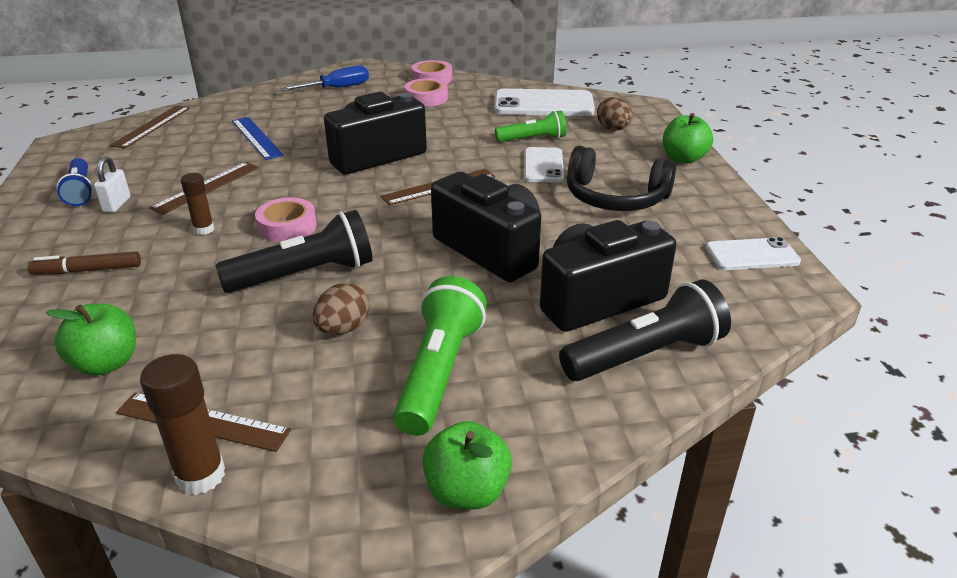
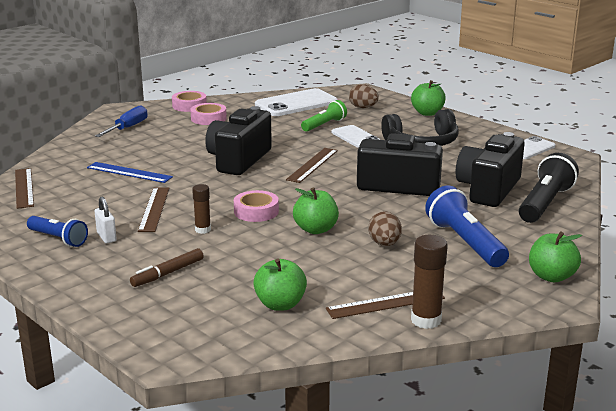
camera: 35 degrees left, 10 degrees down
black flashlight [215,210,372,293] -> green apple [293,187,339,234]
green flashlight [393,276,487,436] -> blue flashlight [425,185,509,267]

